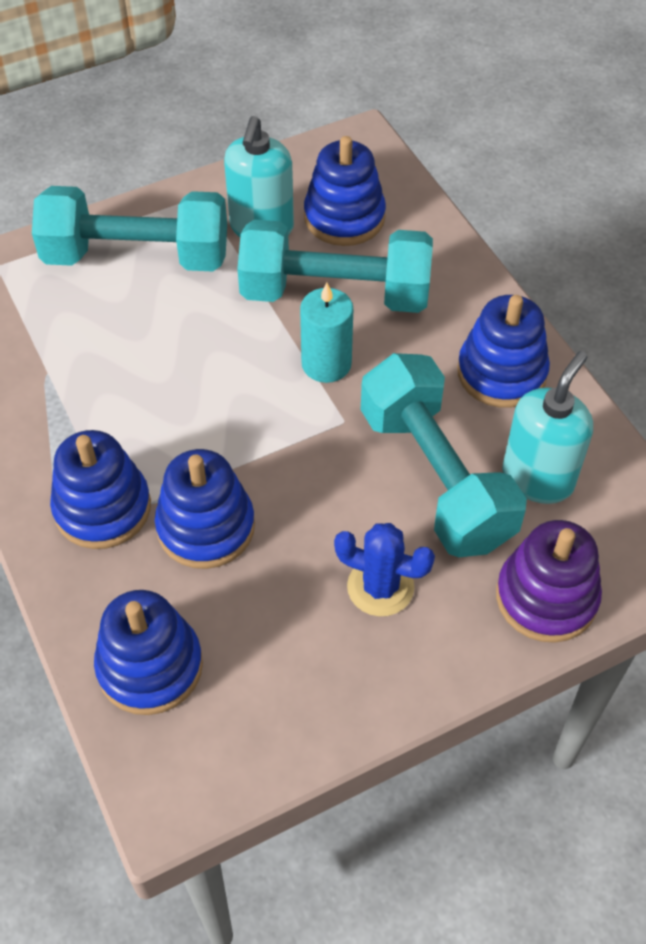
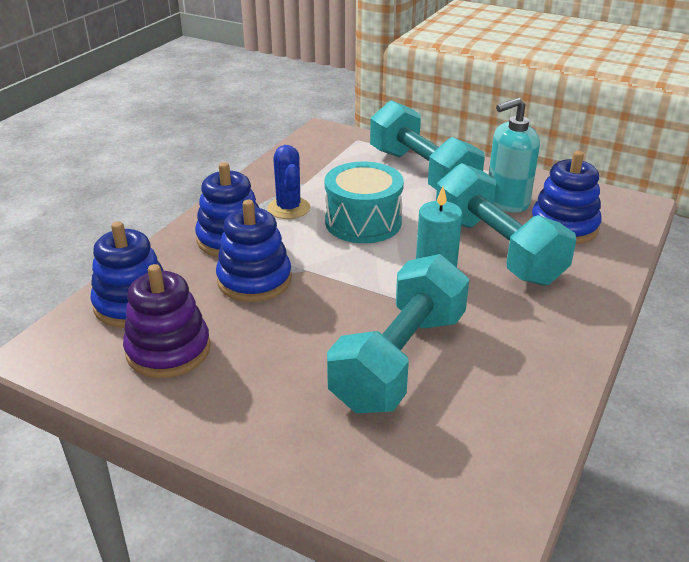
camera: 55 degrees right, 20 degrees down
blue cactus [334,523,435,616] -> blue cactus moved to [267,145,310,219]
blue stacking toy [457,295,550,408] -> none
purple stacking toy [496,520,602,643] -> purple stacking toy moved to [123,264,211,378]
turquoise soap dispenser [502,351,593,504] -> none
none -> turquoise drum [325,162,404,243]

